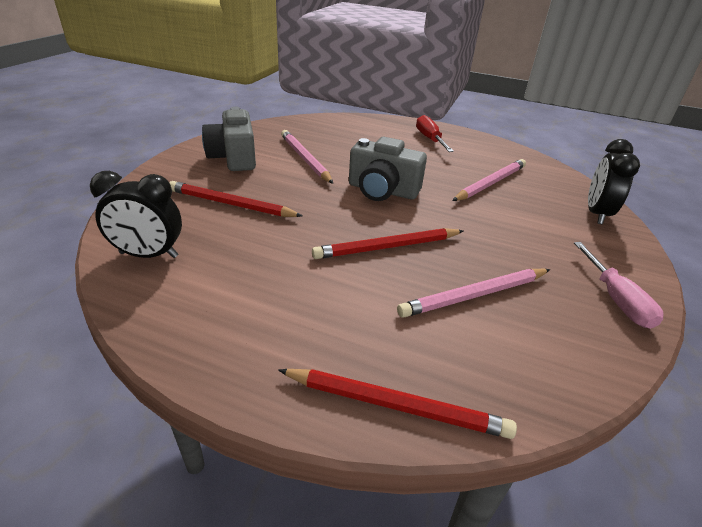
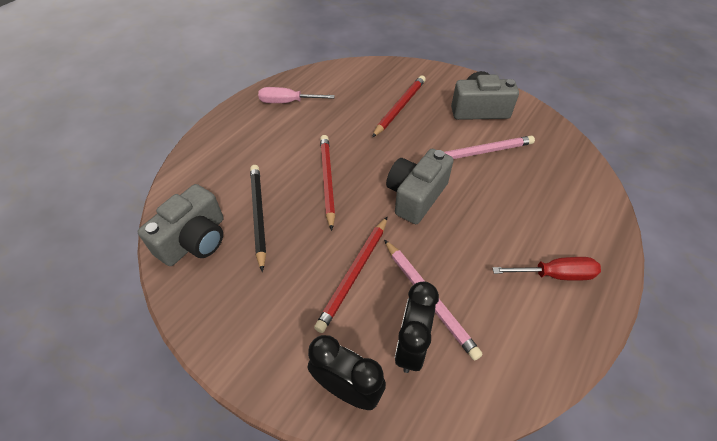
camera: 105 degrees right, 15 degrees up
black clock [90,171,182,258] -> black clock moved to [395,282,439,373]
red pencil [278,369,517,439] -> red pencil moved to [314,217,387,333]
pink pencil [397,269,550,318] -> black pencil [250,165,266,272]
pink screwdriver [574,242,664,329] -> pink screwdriver moved to [258,87,335,103]
none -> grey camera [138,184,223,266]

